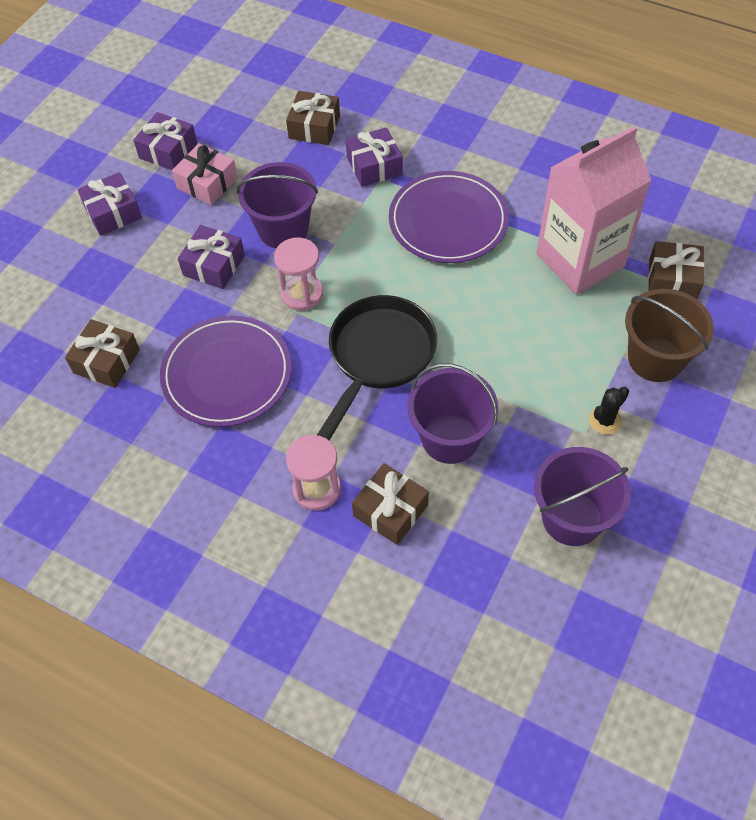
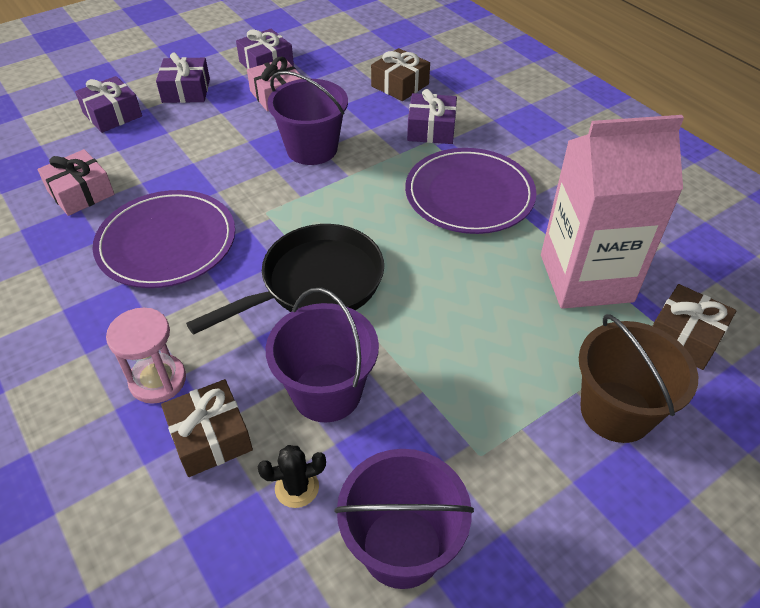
camera: 25 degrees right, 10 degrees down
brown gift [65,319,140,388] -> pink gift [37,149,114,216]
purple gift [178,225,245,289] -> purple gift moved to [75,76,142,133]
pink hourglass [274,238,323,311] -> none
black cactus [589,387,629,435] -> black cactus moved to [257,445,326,508]

